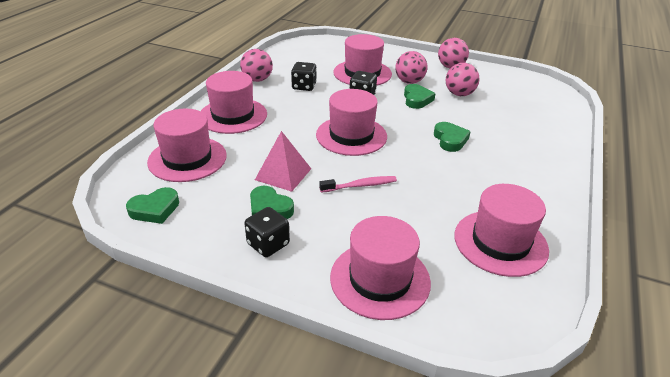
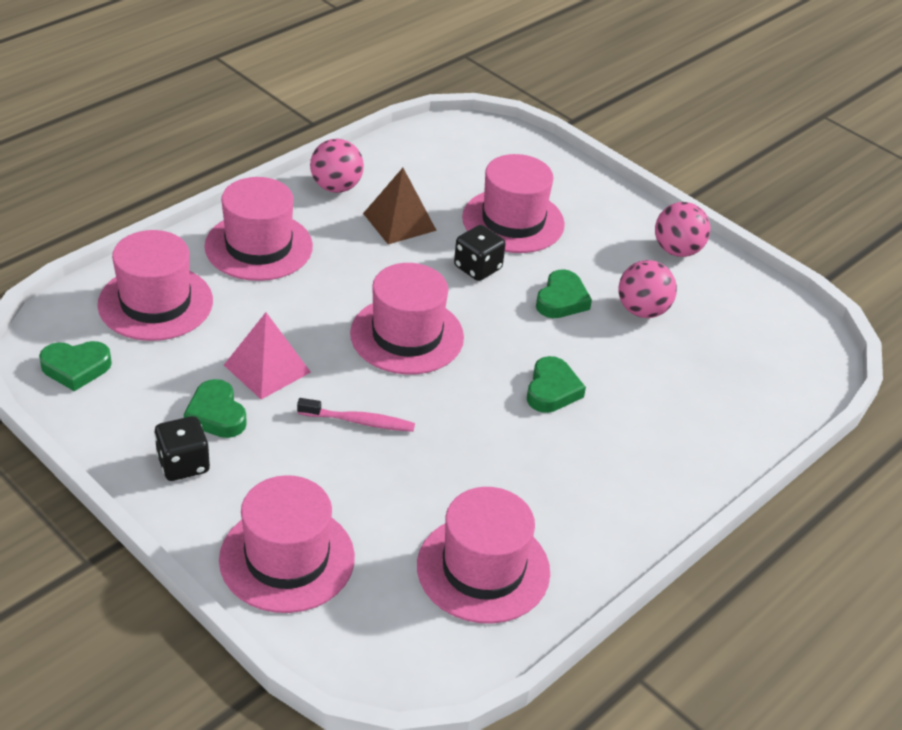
camera: 20 degrees right, 5 degrees up
black dice [291,62,317,91] -> brown pyramid [363,168,437,244]
pink ball [396,51,428,84] -> none

